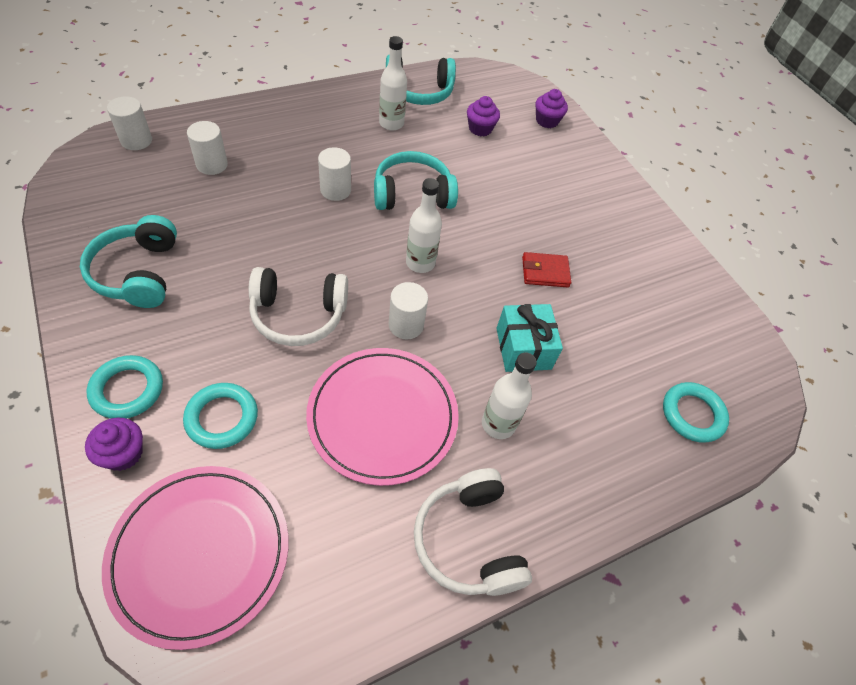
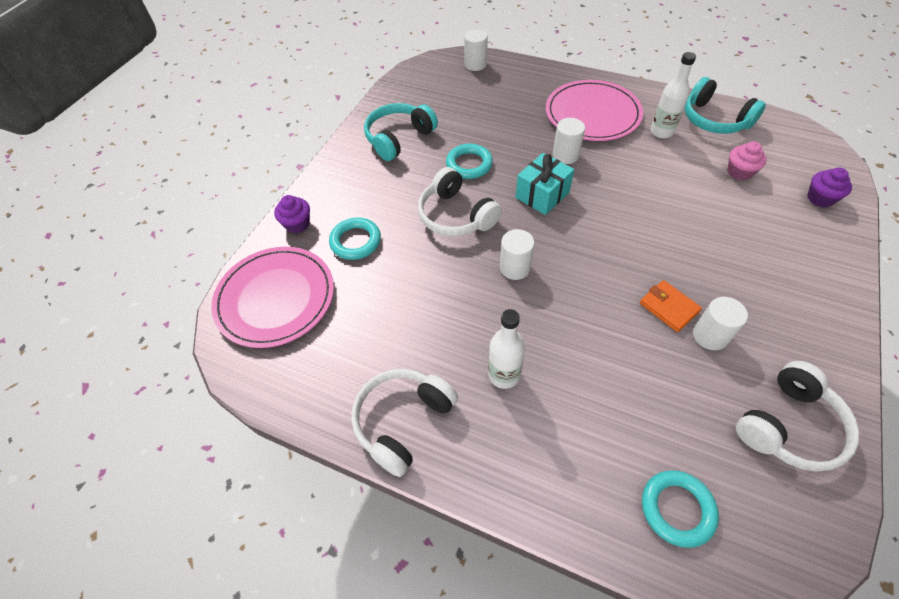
camera: 60 degrees right, 0 degrees up
turquoise ring [87,355,163,419] -> turquoise ring moved to [446,144,493,179]
white cylinder [187,121,228,175] -> white cylinder moved to [693,297,748,350]
pink plate [306,348,459,486] -> pink plate moved to [546,80,643,141]
turquoise headphones [374,151,458,210] -> none
white bottle [406,178,442,273] -> none
purple cupcake [467,96,500,136] -> pink cupcake [728,141,767,181]
turquoise gift [496,304,563,372] -> turquoise gift moved to [516,153,574,215]
red wallet [522,252,571,287] -> orange wallet [640,280,702,332]
none -> white headphones [736,361,859,472]

